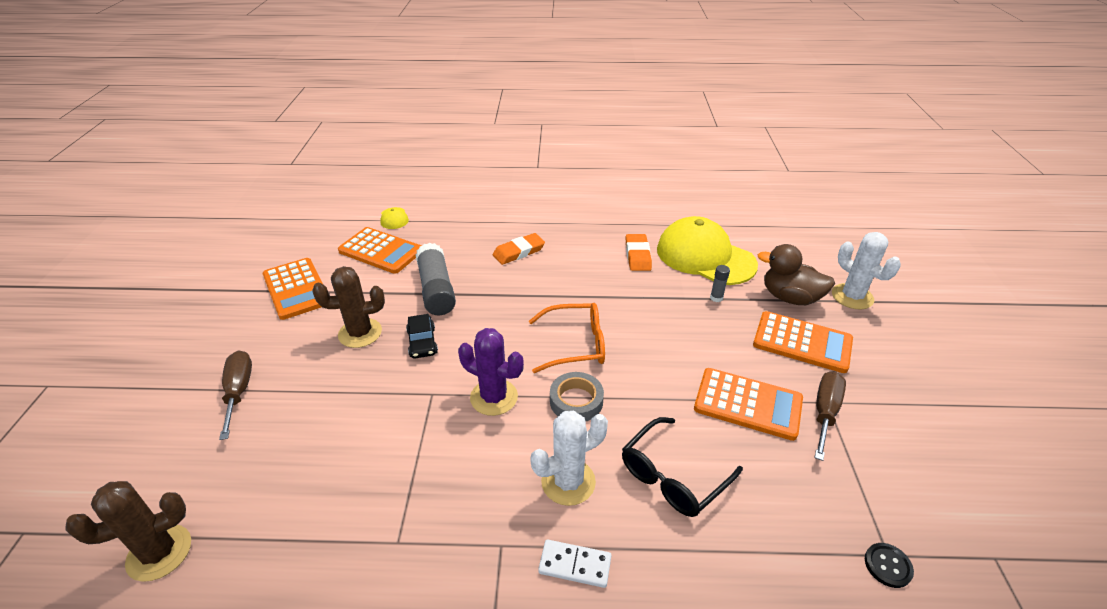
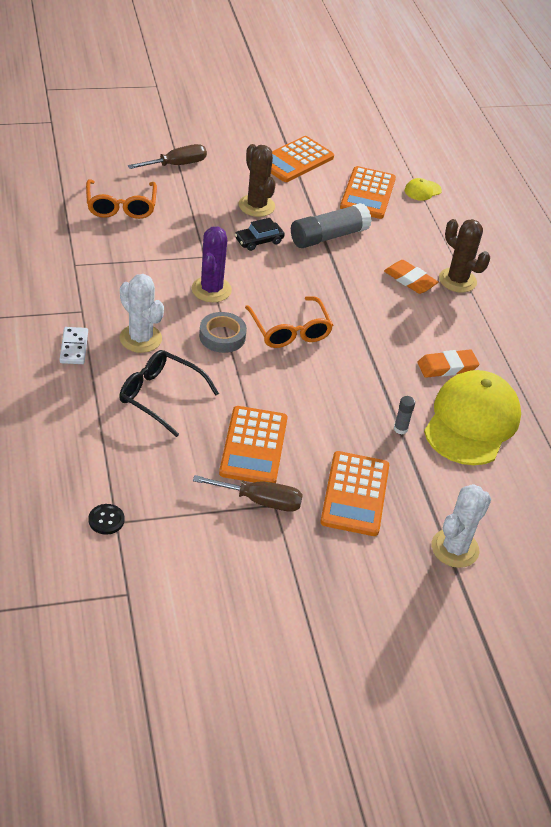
camera: 70 degrees right, 5 degrees up
brown cactus [65,481,191,582] -> brown cactus moved to [439,219,490,293]
brown duck [757,244,835,305] -> none
none -> orange glasses [86,180,157,219]

